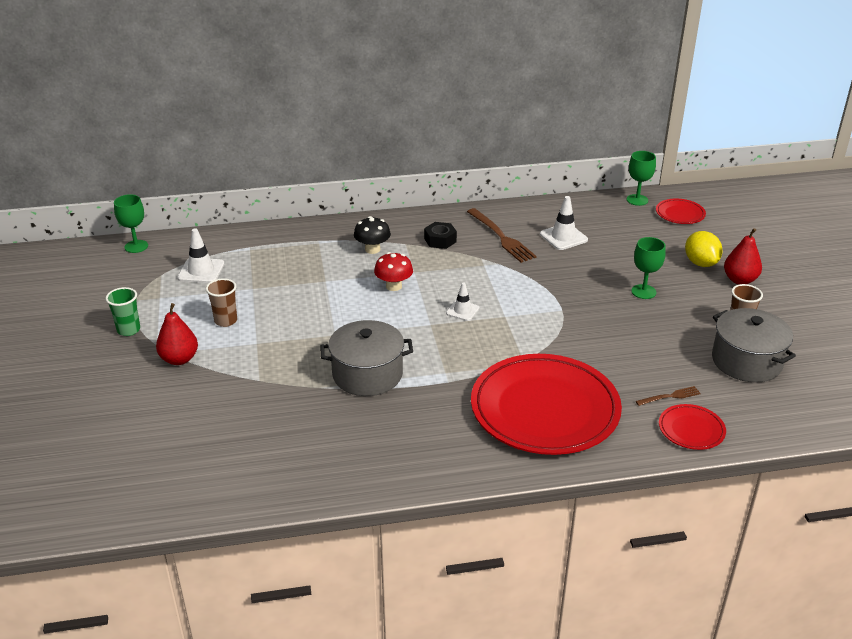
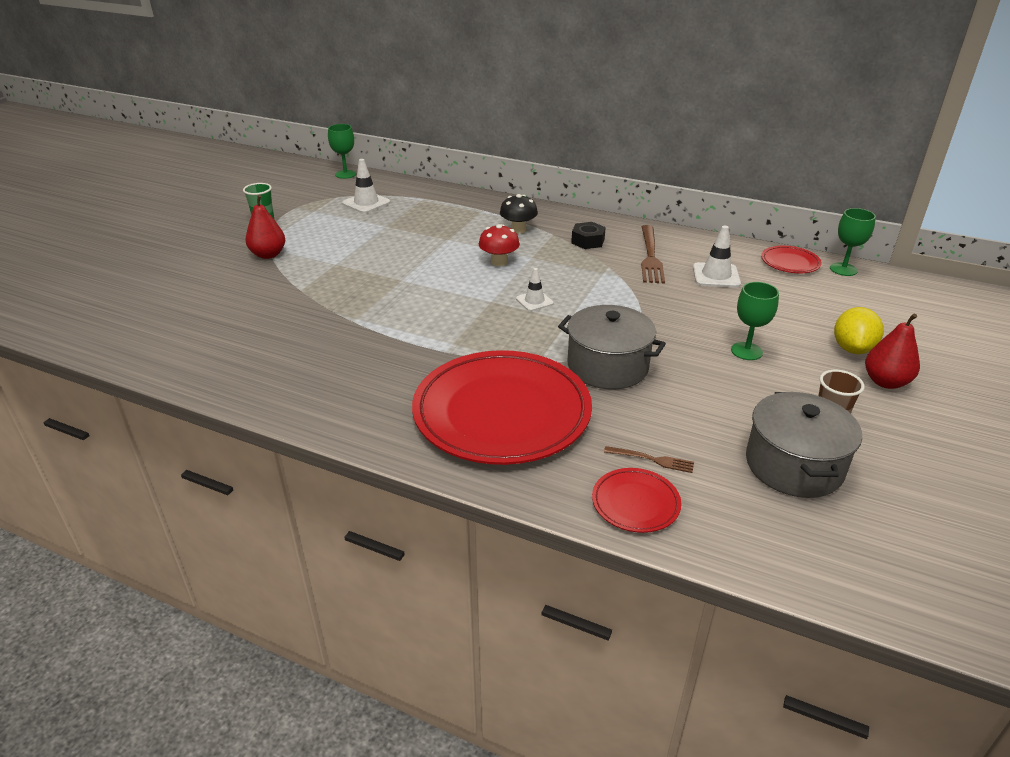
camera: 35 degrees right, 0 degrees up
brown cup [206,278,237,327] -> none
grey pot [320,320,413,396] -> grey pot moved to [558,305,666,389]
red plate [656,199,706,224] -> red plate moved to [761,246,822,273]

